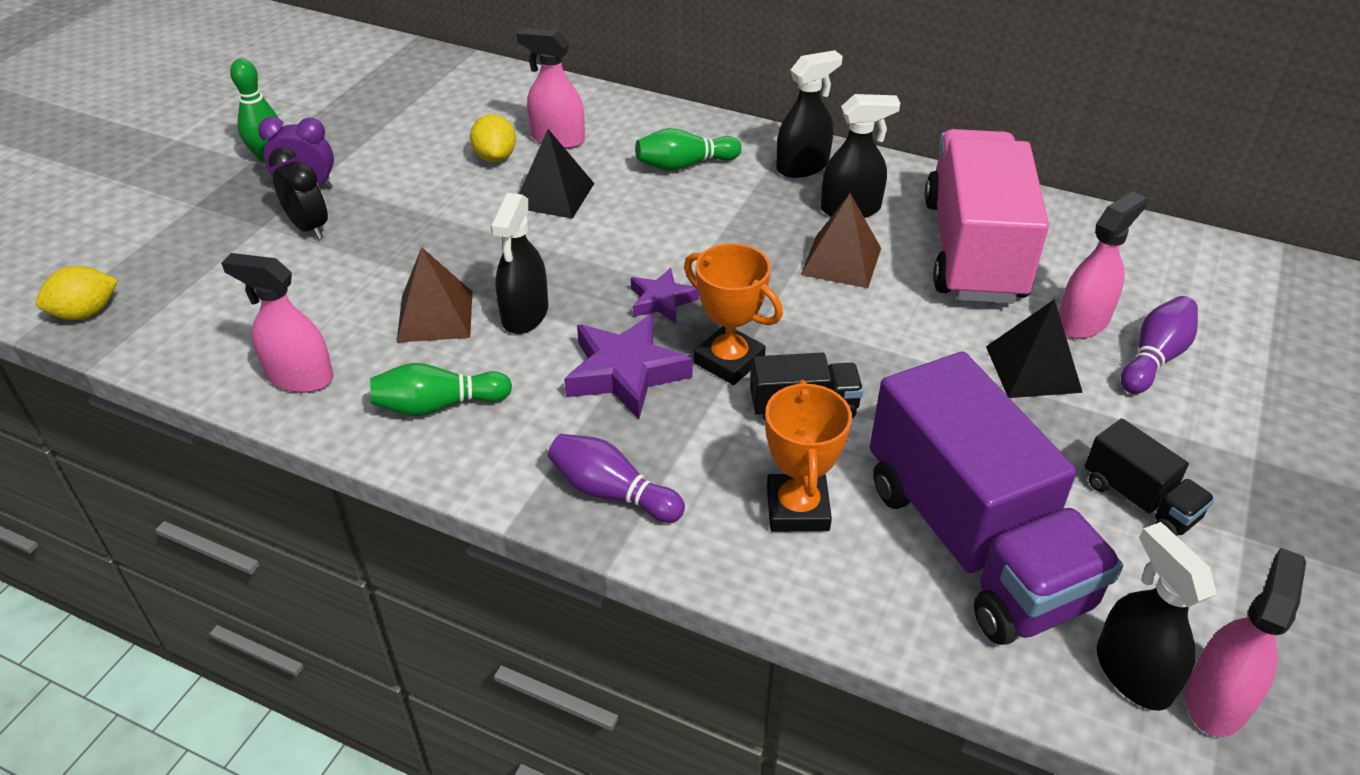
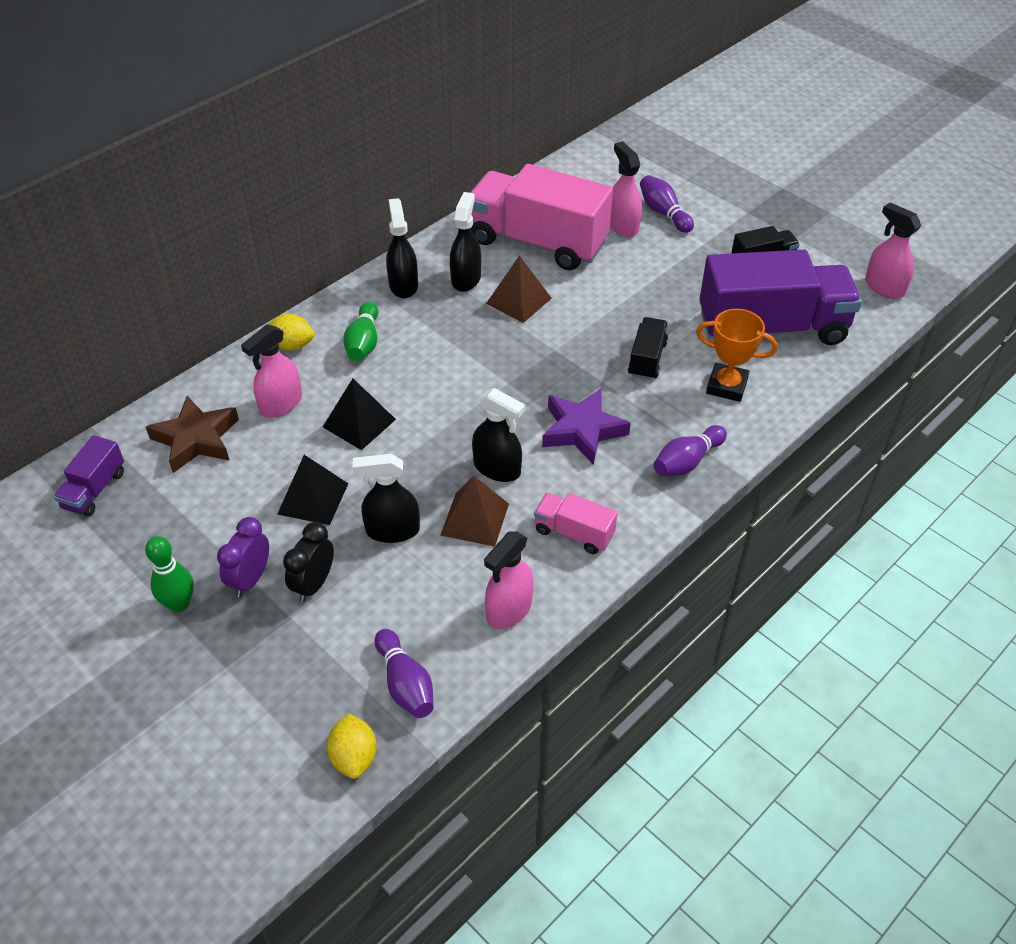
camera: 70 degrees left, 5 degrees up
black clock [268,147,328,239] -> black clock turned 45 degrees counterclockwise [283,522,334,602]
green bowling pin [370,363,512,416] -> pink truck [534,493,618,554]
yellow lemon [470,114,516,162] -> yellow lemon moved to [268,314,315,351]
purple star [631,268,699,323] -> none
orange trophy [684,243,783,385] -> none
black pyramid [986,299,1083,398] -> black pyramid moved to [277,455,349,525]
black spray bottle [1097,522,1217,711] -> black spray bottle moved to [352,454,420,543]
none -> purple truck [54,435,124,517]
none -> brown star [146,395,239,473]
none -> purple bowling pin [374,629,434,718]

